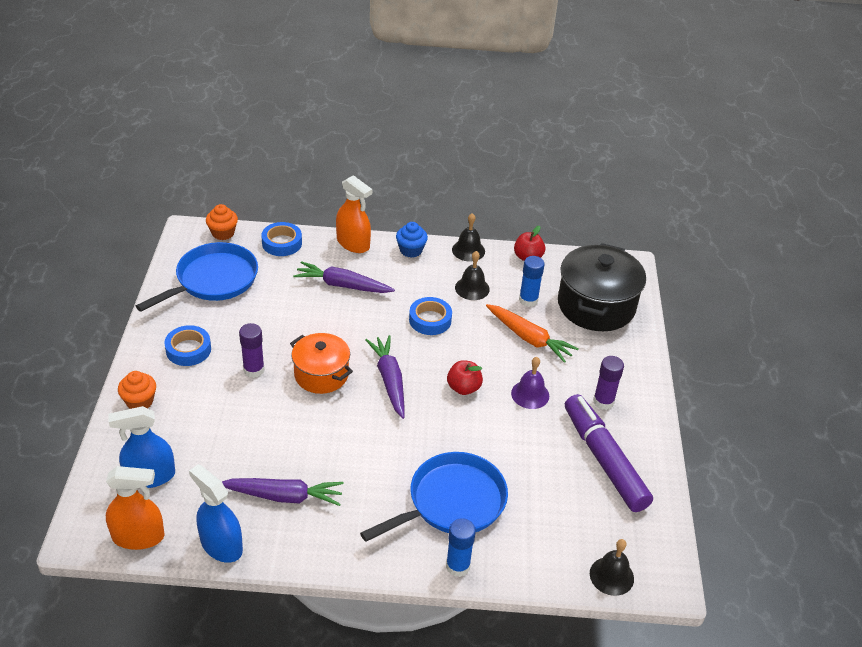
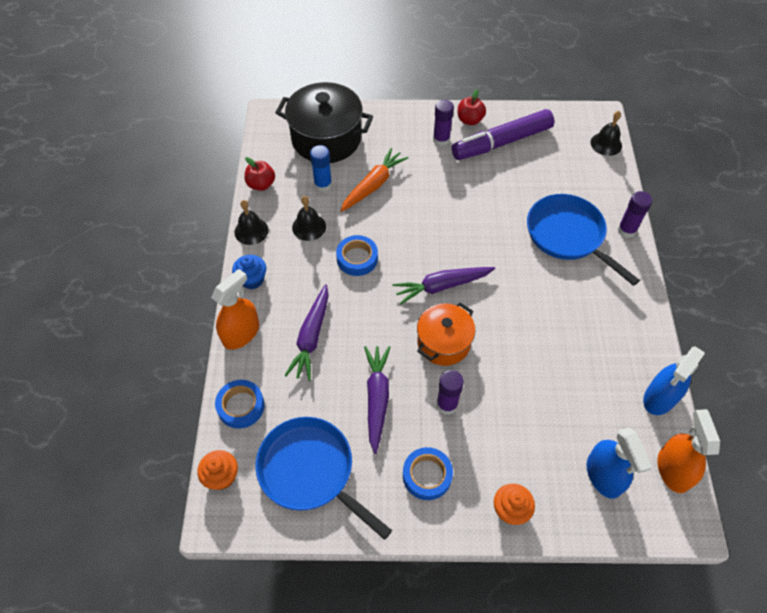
camera: 90 degrees left, 15 degrees up
purple carrot [222,478,344,506] -> purple carrot moved to [364,346,390,454]
blue glue stick [446,518,476,577] -> purple glue stick [618,191,652,238]
red apple [447,360,483,395] -> red apple moved to [458,89,486,125]
purple bell [511,357,549,409] -> none

